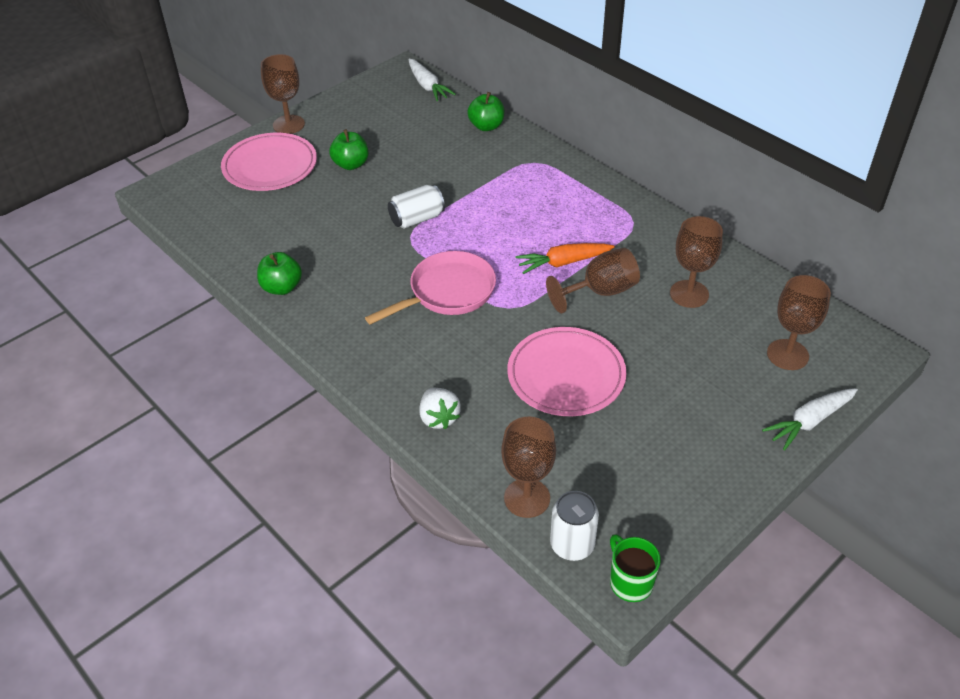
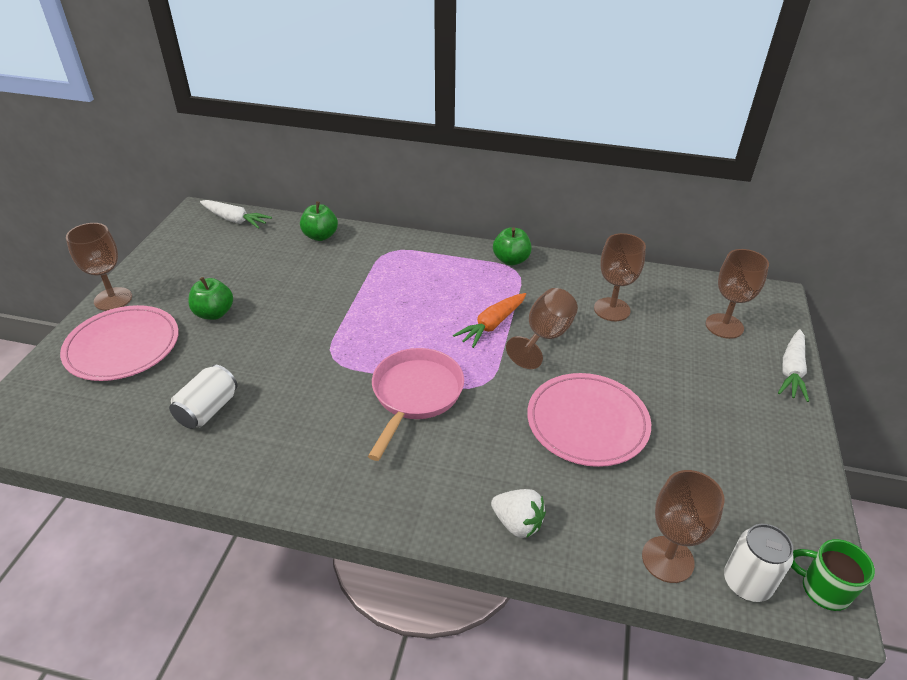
camera: 35 degrees left, 5 degrees down
green apple [257,252,302,295] -> green apple moved to [493,227,532,266]
white can [388,185,445,229] -> white can moved to [169,365,237,429]

